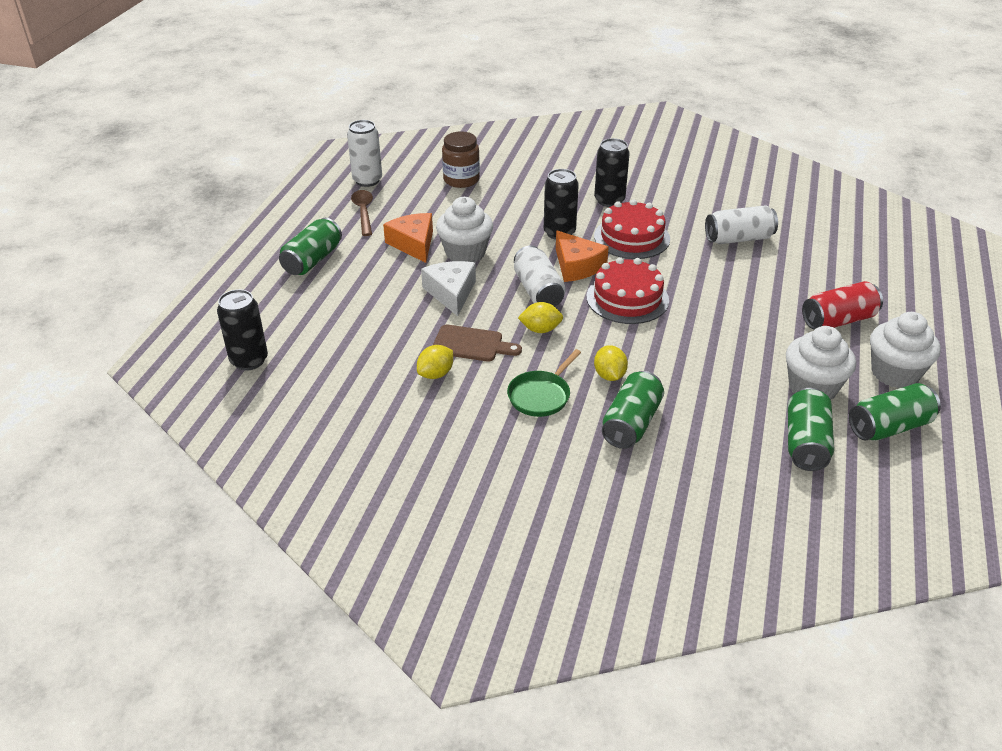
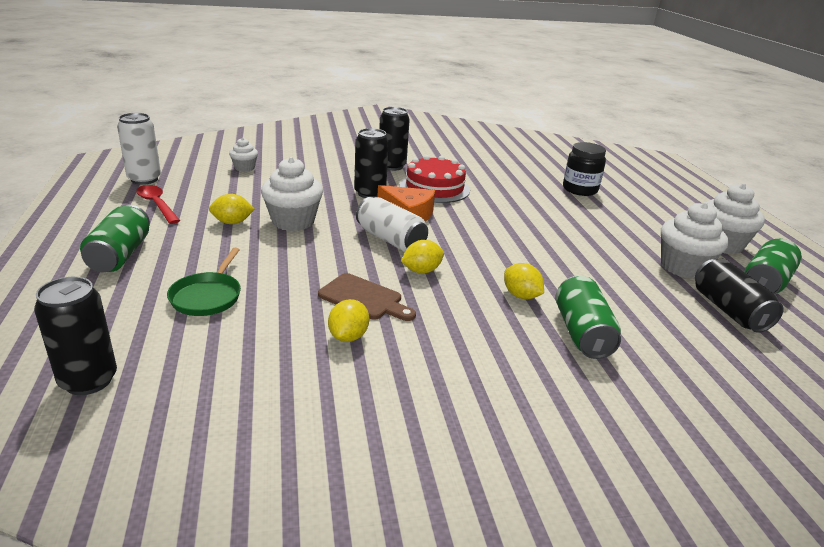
camera: 30 degrees left, 10 degrees down
brown spoon [351,190,373,236] -> red spoon [136,185,180,224]
orange cheese [383,213,433,263] -> yellow lemon [209,194,255,224]
white cheese [421,261,476,316] -> none
brown cutting board [433,325,522,362] -> brown cutting board turned 45 degrees clockwise [318,273,416,321]
brown jar [442,131,480,188] -> white cupcake [229,138,258,172]
green pan [507,349,581,417] -> green pan moved to [167,248,241,316]
red cake [586,257,669,324] -> none
white can [705,205,778,244] -> none
green can [788,388,834,471] -> black can [695,259,784,333]
red can [802,281,883,330] -> none
none -> black jar [563,142,606,196]

